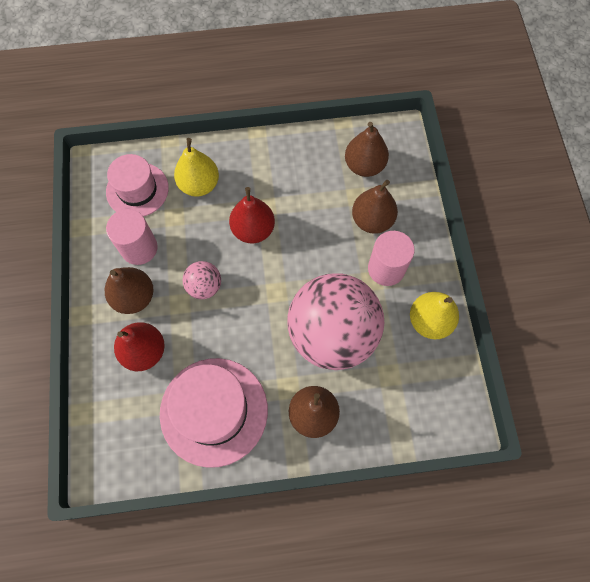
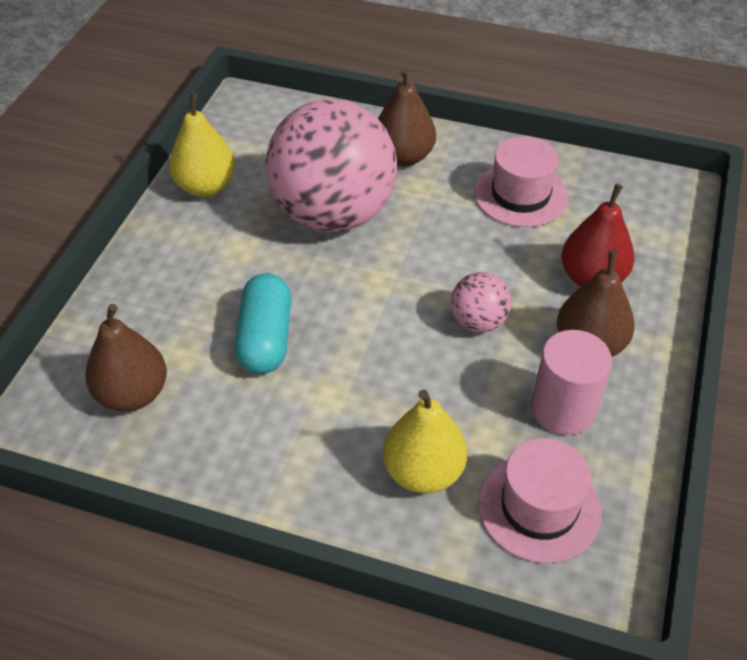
camera: 155 degrees left, 20 degrees down
pink hat [160,358,268,468] -> pink hat [474,136,568,227], size x0.66
red pear [229,187,275,244] -> none
brown pear [352,180,398,234] -> none
pink cylinder [368,231,415,286] -> none
none -> turquoise capsule [235,273,291,374]

